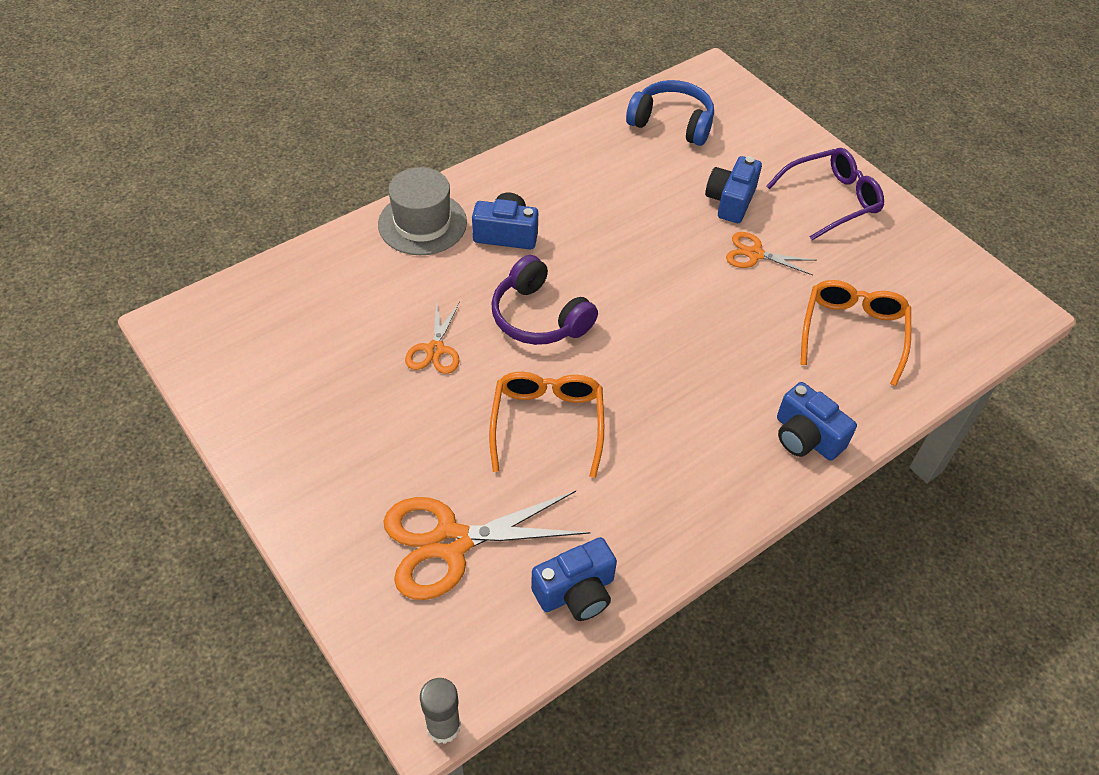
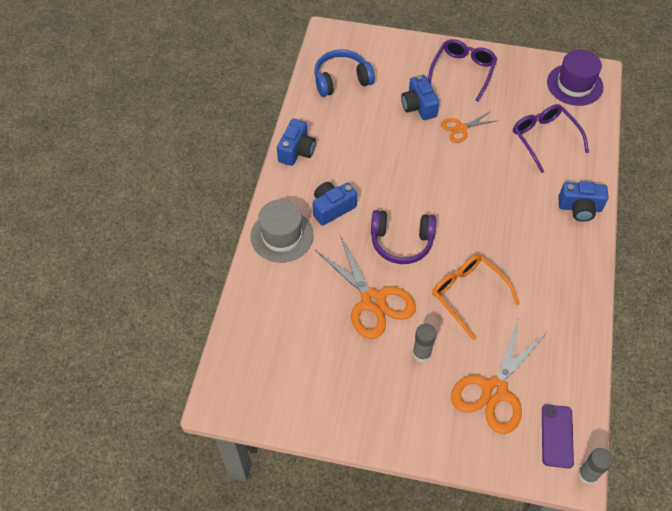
camera: 40 degrees left, 5 degrees up
orange scissors [405,299,460,374] -> orange scissors [315,236,416,339], size x1.85
blue camera [531,537,617,621] -> blue camera moved to [277,118,316,166]
orange glasses [801,280,911,386] -> purple glasses [513,104,589,173]
none -> grey glue stick [412,324,436,362]
none -> purple phone [542,404,574,468]
none -> purple hat [547,50,603,106]

